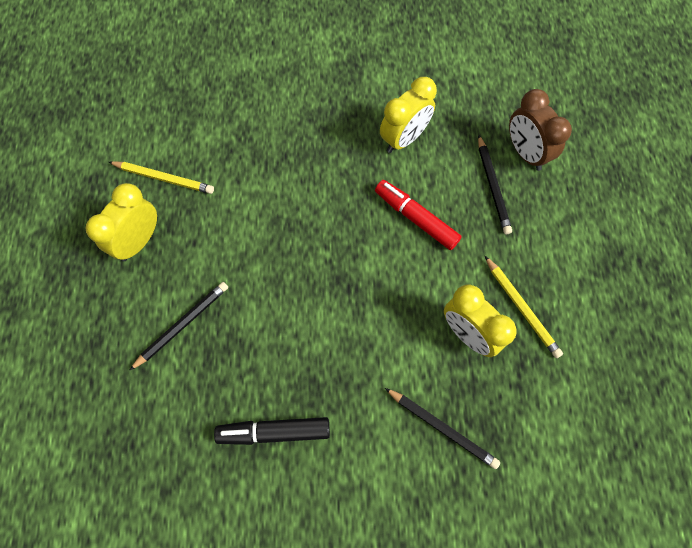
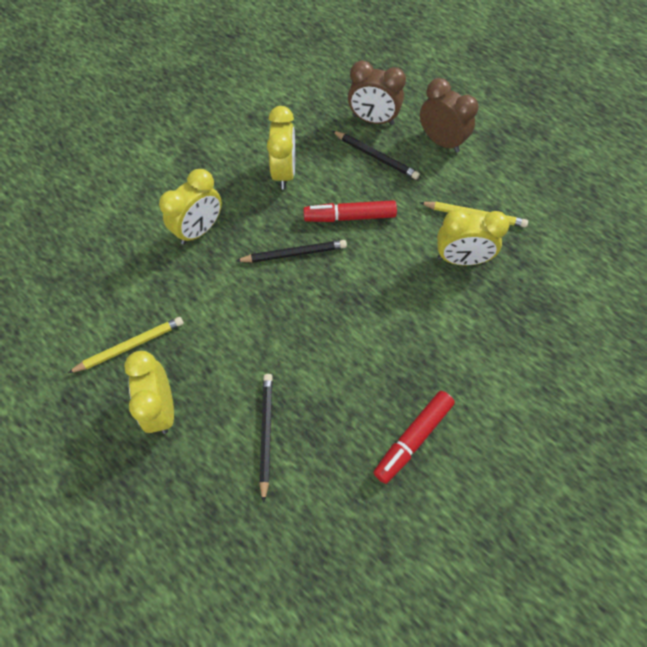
camera: 45 degrees left, 5 degrees down
black marker [214,417,330,445] -> red marker [373,391,455,484]
black pencil [385,388,500,469] -> black pencil moved to [236,240,347,263]
none -> yellow clock [159,169,222,245]
none -> brown clock [420,78,479,153]

